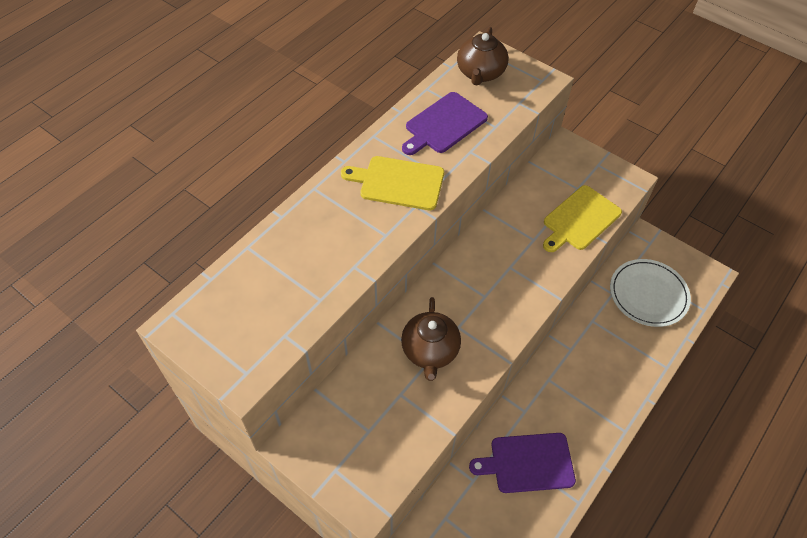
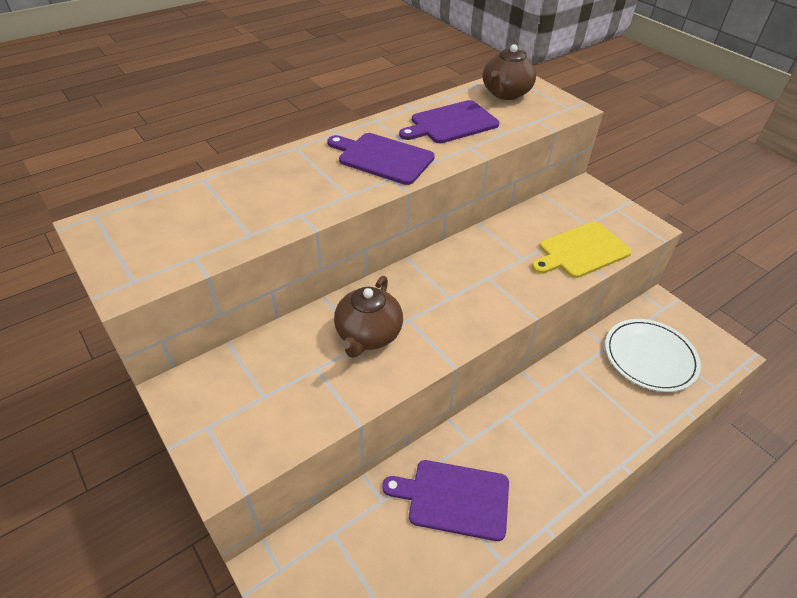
camera: 15 degrees right, 10 degrees down
yellow cutting board [341,156,444,210] -> purple cutting board [327,133,435,185]

